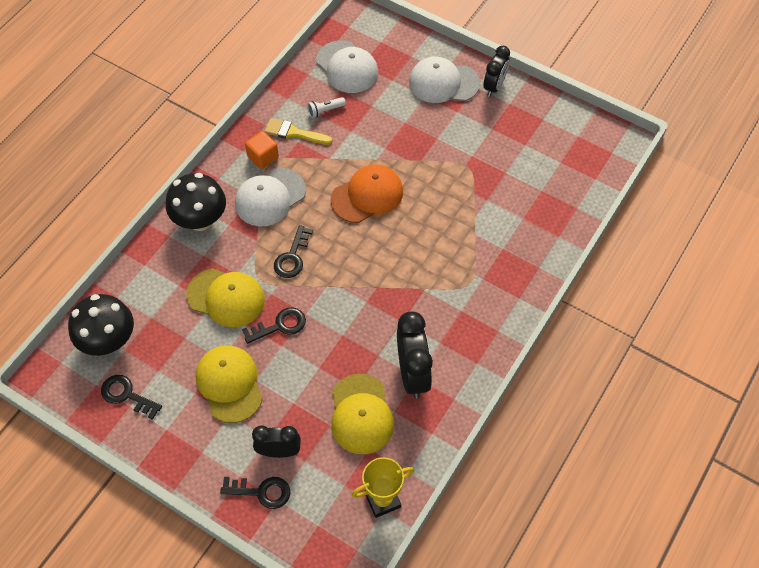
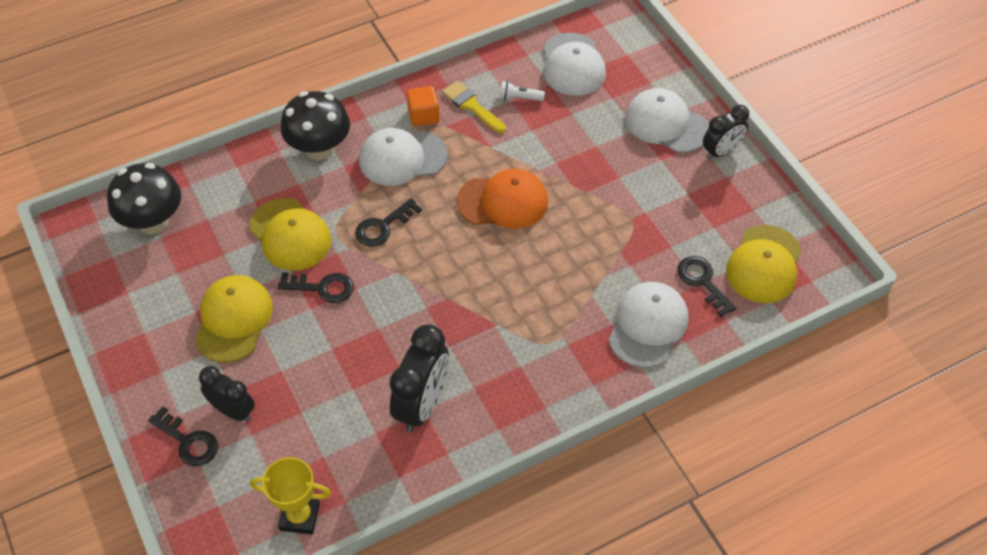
camera: 30 degrees right, 5 degrees down
black key [101,375,162,420] -> black key moved to [677,256,736,317]
yellow cap [331,374,394,454] -> yellow cap moved to [726,225,801,303]
none -> white cap [609,282,688,368]

